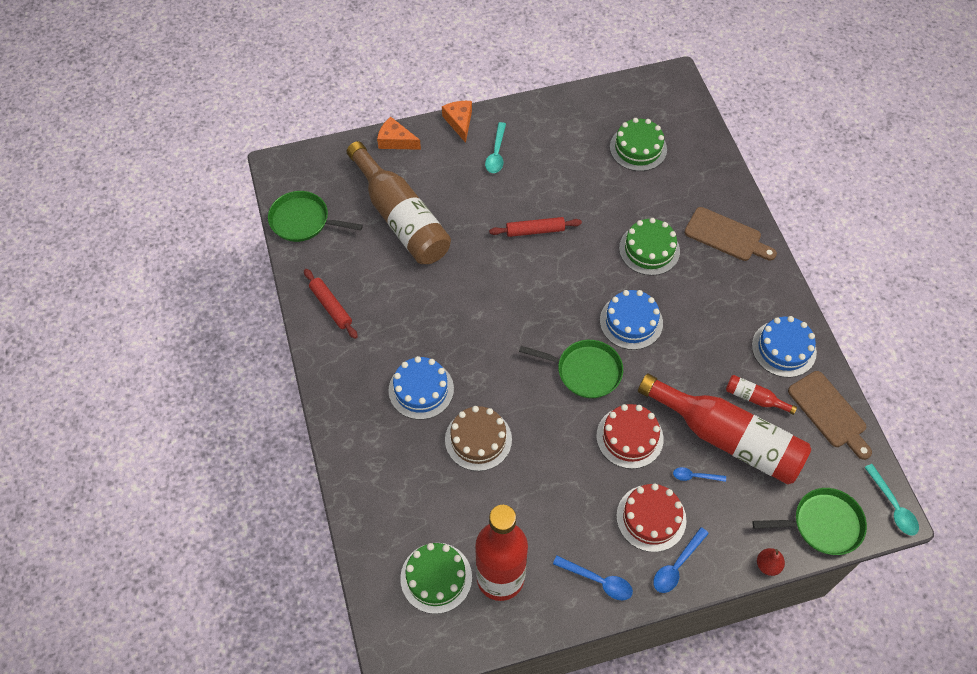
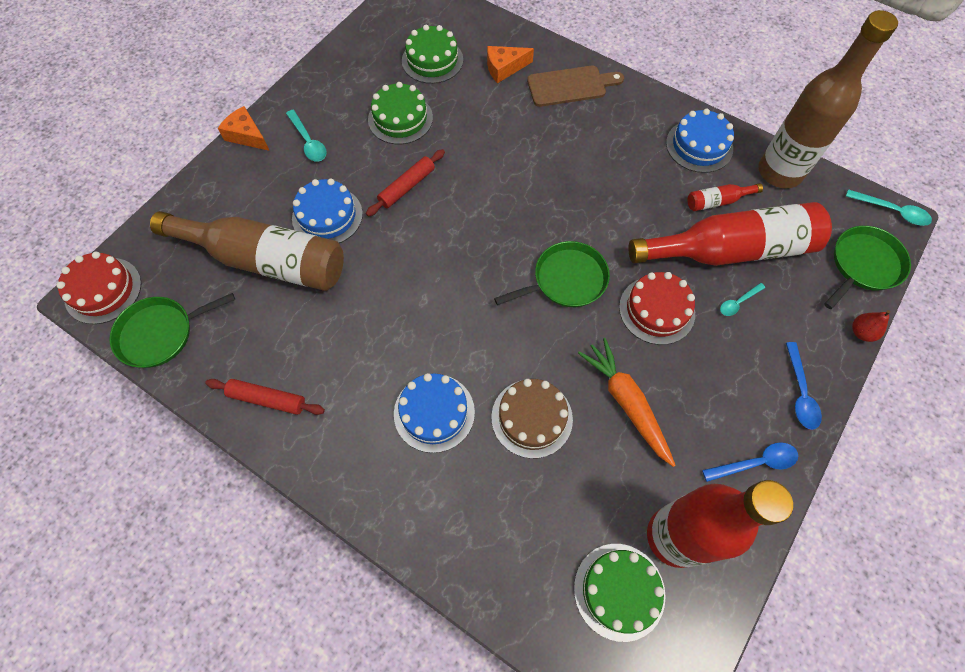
camera: 40 degrees left, 5 degrees up
orange cheese [377,117,421,150] -> orange cheese moved to [487,46,534,83]
blue cake [600,290,663,350] -> blue cake moved to [292,179,363,243]
red cake [616,483,687,552] -> red cake moved to [56,252,141,324]
green cake [619,218,680,276] -> green cake moved to [368,82,433,144]
blue spoon [673,467,726,482] -> turquoise spoon [720,283,765,316]
brown cutting board [788,371,872,460] -> brown bottle [758,10,898,188]
none -> orange carrot [578,338,675,467]

